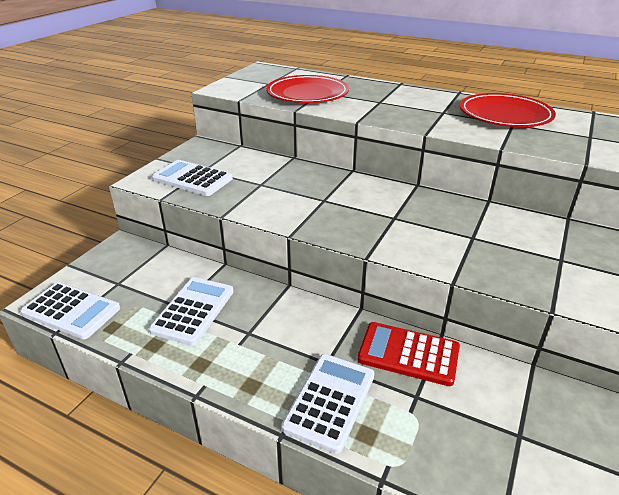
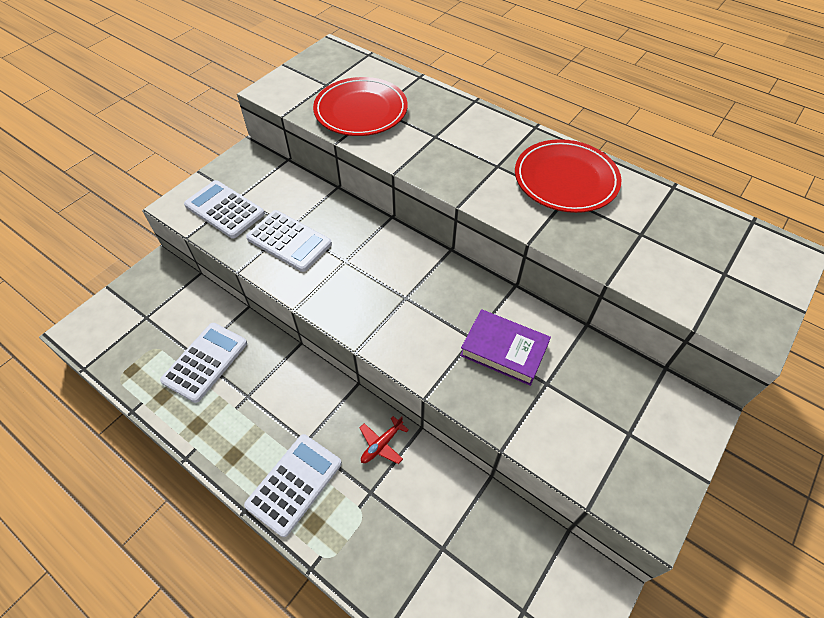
camera: 10 degrees right, 20 degrees up
white calculator [20,282,120,339] -> white calculator moved to [246,210,332,272]
red calculator [357,322,460,386] -> red plane [360,416,409,464]
none -> purple book [460,309,551,386]

